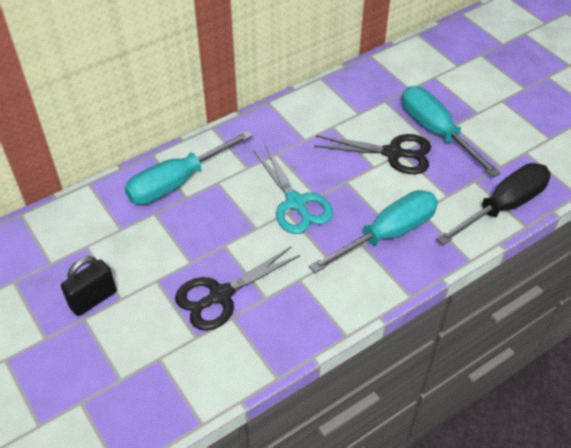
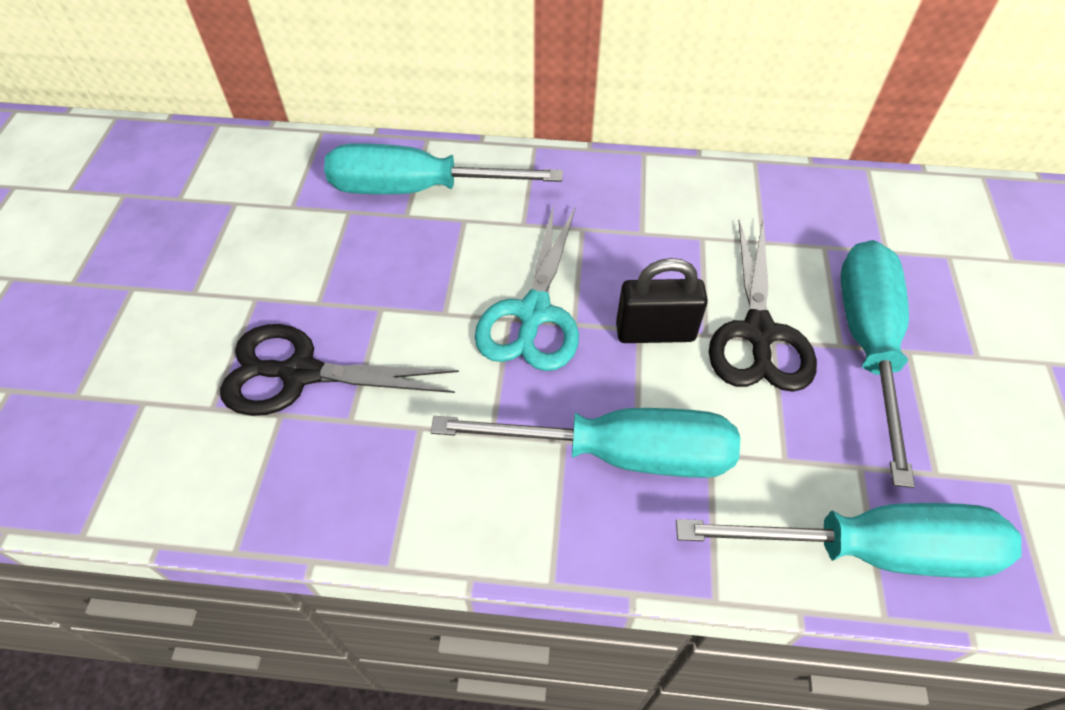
camera: 40 degrees right, 5 degrees up
black padlock [61,256,117,316] -> black padlock moved to [616,258,708,343]
black scissors [314,134,431,174] -> black scissors turned 45 degrees clockwise [709,220,817,392]
black screwdriver [436,163,551,245] -> turquoise screwdriver [676,503,1022,578]

